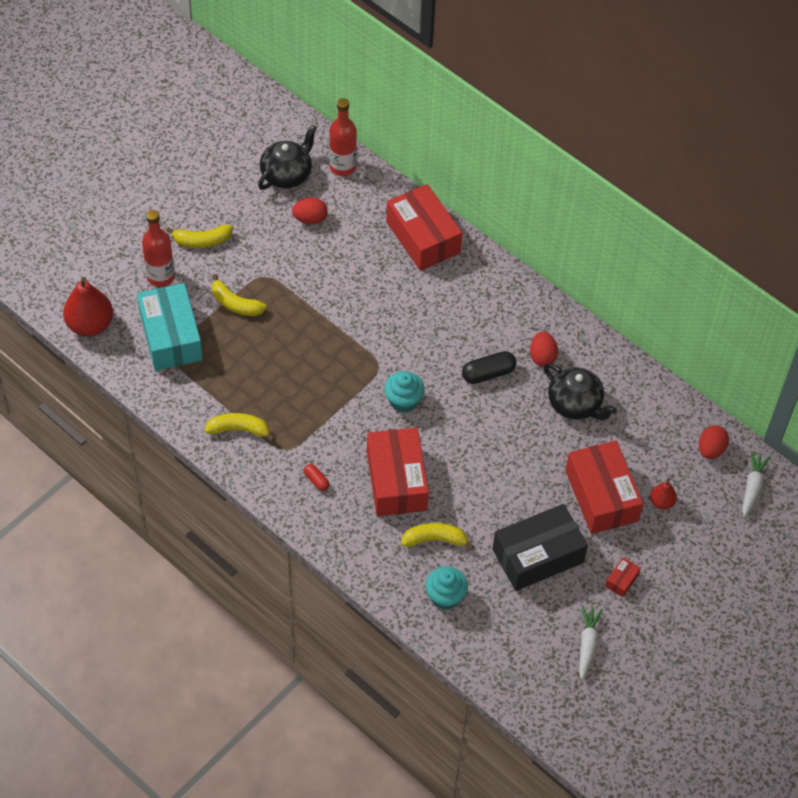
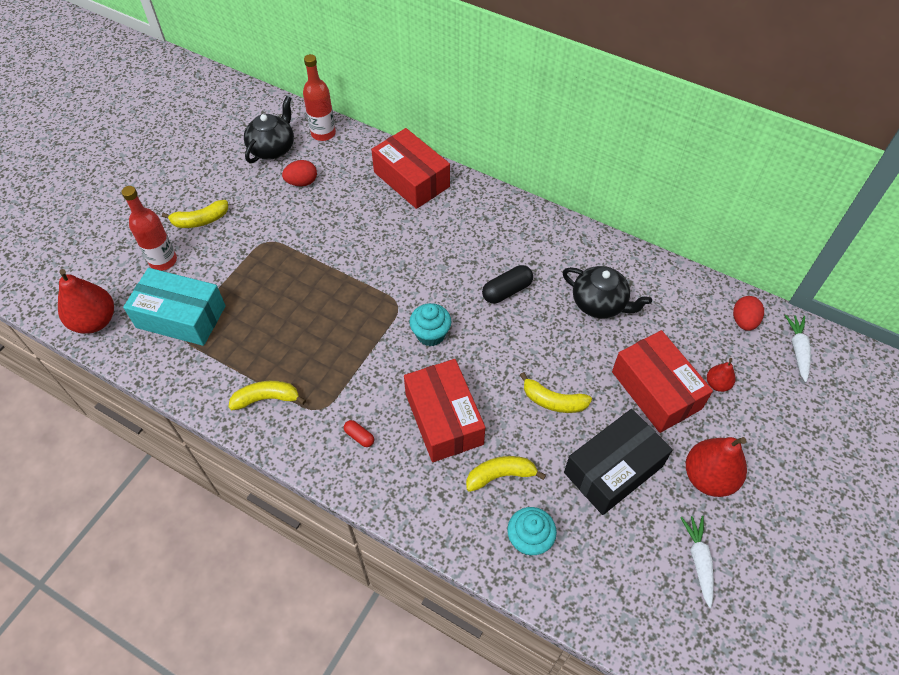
camera: 10 degrees left, 0 degrees up
turquoise box [137,283,203,371] -> turquoise box turned 45 degrees counterclockwise [123,268,226,346]
yellow banana [212,274,267,316] -> yellow banana moved to [520,372,592,413]
red egg [530,331,558,367] -> none
red box [605,557,641,597] -> red pear [686,437,747,497]

